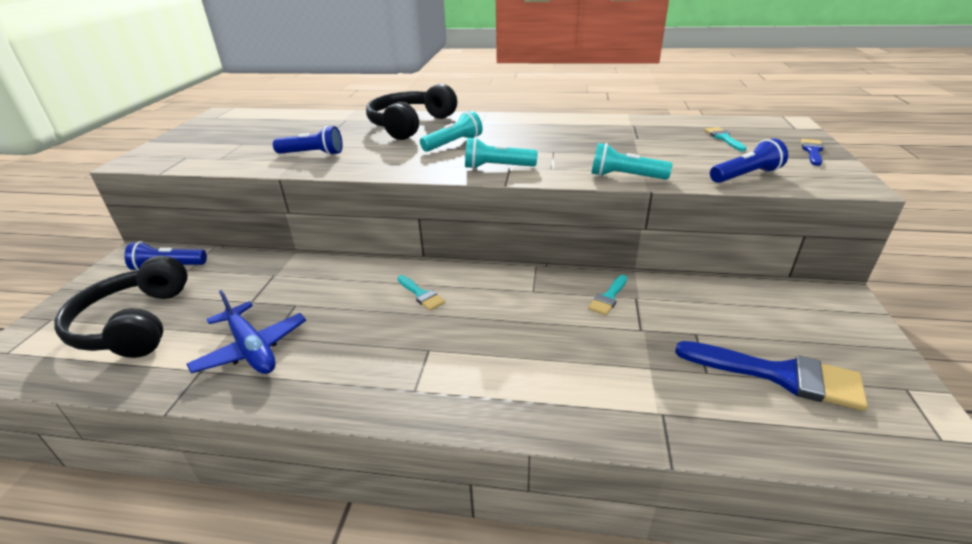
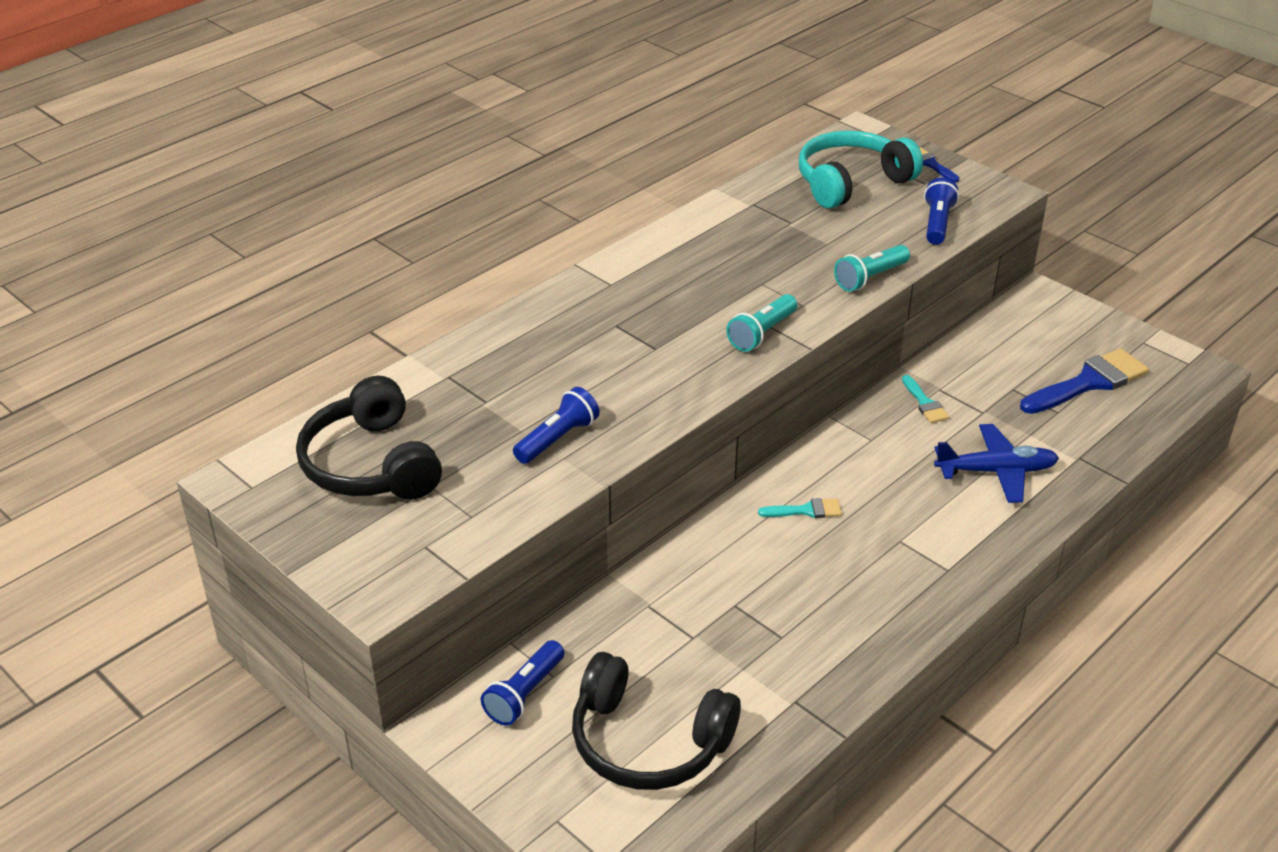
camera: 55 degrees left, 5 degrees up
blue plane [187,290,306,374] -> blue plane moved to [934,424,1059,503]
black headphones [366,84,457,140] -> black headphones moved to [296,376,442,500]
turquoise flashlight [420,111,482,152] -> none
turquoise brush [705,127,747,151] -> turquoise headphones [799,130,923,209]

